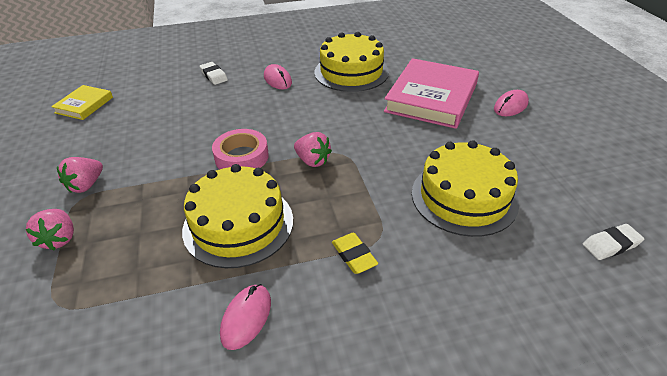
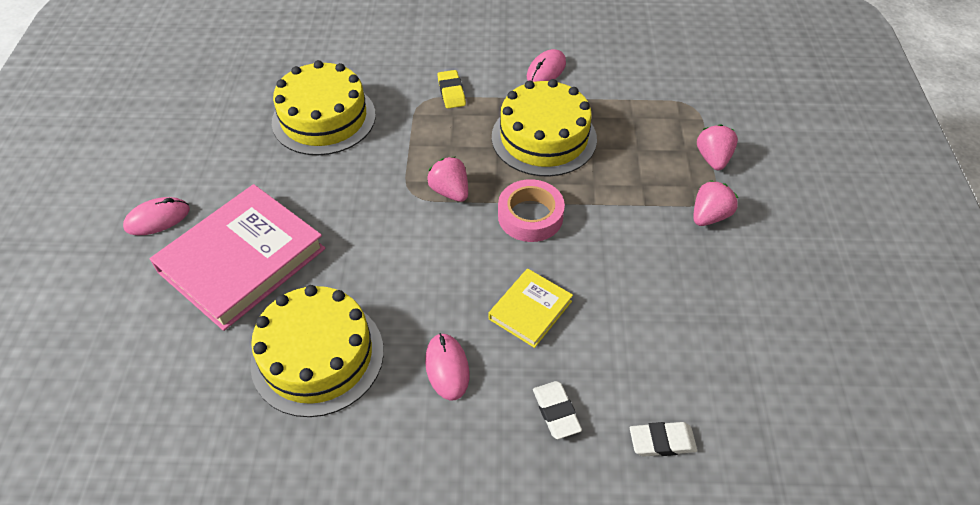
camera: 165 degrees left, 10 degrees up
yellow book [51,85,113,120] -> yellow book moved to [489,268,573,348]
white eraser [583,224,644,260] -> white eraser moved to [630,422,697,457]

